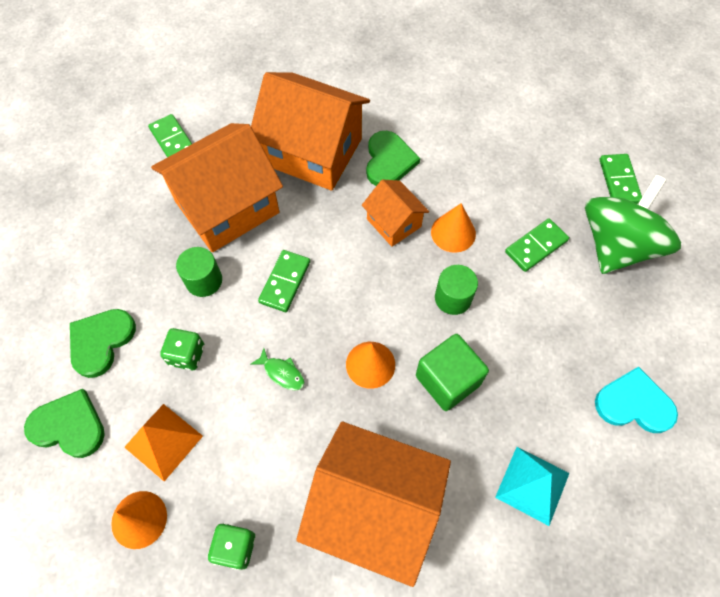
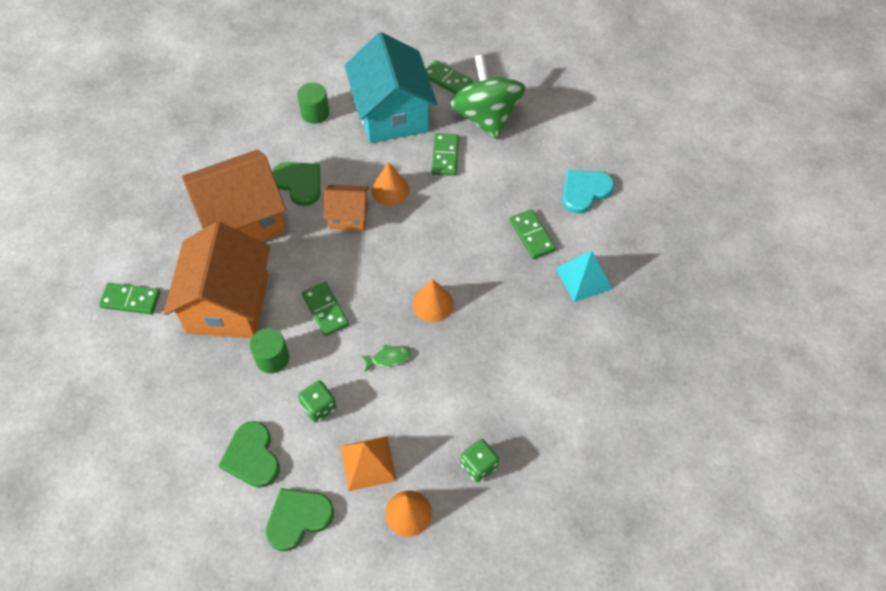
camera: 50 degrees left, 5 degrees down
orange house [296,422,451,587] -> none
green cube [416,334,489,411] -> none
green cylinder [435,265,478,315] -> green cylinder moved to [297,83,329,124]
none -> turquoise house [344,32,437,143]
none -> green domino [510,209,556,259]

